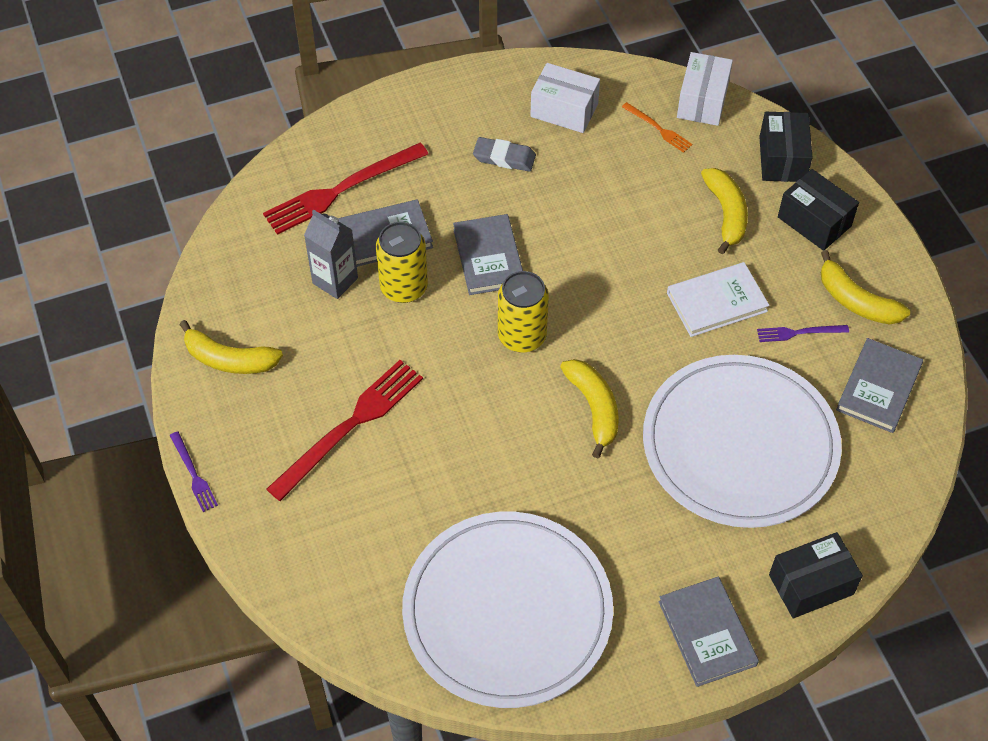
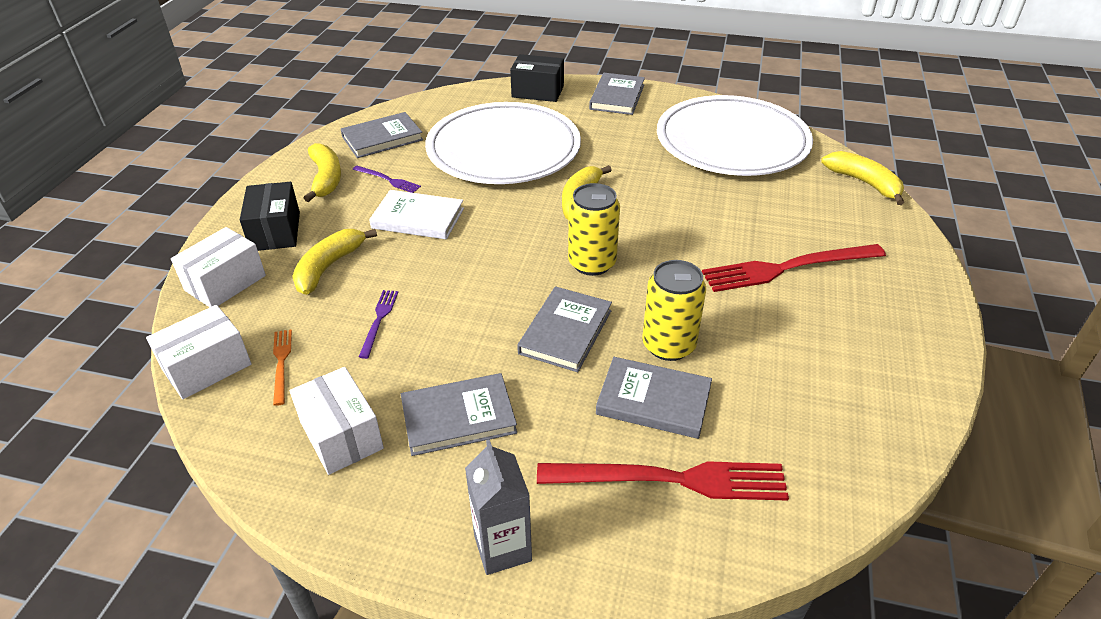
camera: 145 degrees left, 15 degrees down
purple fork [169,431,218,512] -> purple fork moved to [359,290,398,359]
yellow banana [179,320,283,374] -> yellow banana moved to [821,151,904,205]
grey carton [304,209,358,299] -> grey carton moved to [465,439,532,575]
grey eraser [473,137,536,172] -> grey book [401,373,517,456]
black box [759,112,813,182] -> white box [171,227,266,307]

